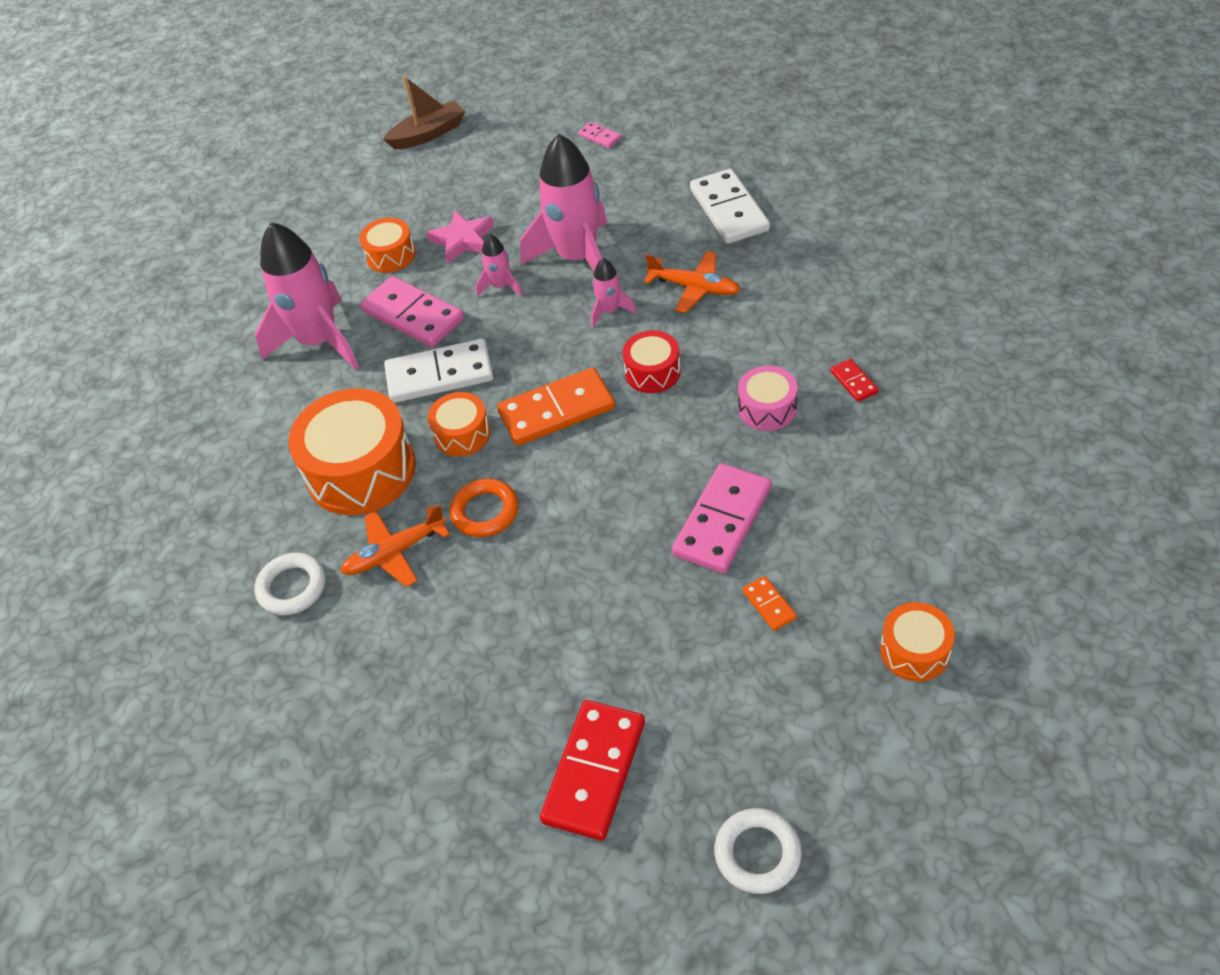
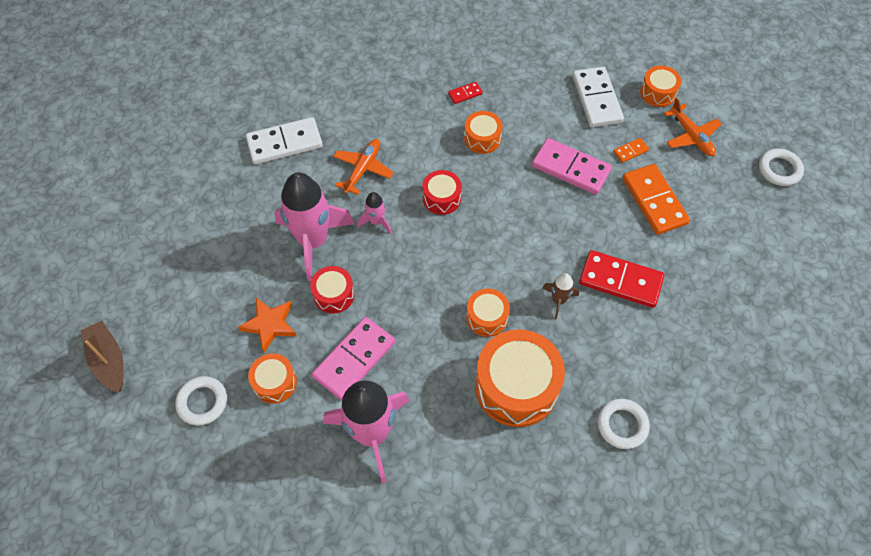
camera: 95 degrees left, 10 degrees up
orange plane [341,504,450,587] -> orange plane moved to [664,98,722,156]
white domino [384,339,494,403] -> white domino moved to [573,67,624,127]
pink star [426,210,494,264] -> orange star [238,298,297,352]
orange ring [450,478,519,537] -> brown rocket [542,273,579,319]
pink rocket [476,234,522,296] -> red drum [310,266,355,313]
orange domino [497,367,615,446] -> orange domino moved to [623,164,690,235]
red domino [540,700,645,841] -> red domino moved to [579,250,664,308]
pink domino [578,122,621,148] -> none
pink drum [738,366,798,431] -> orange drum [464,111,503,154]
none -> white ring [175,376,227,425]

